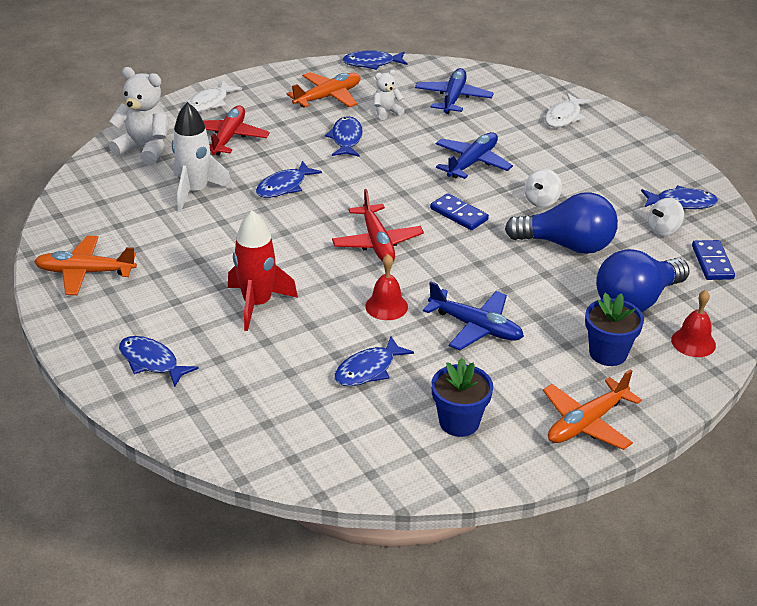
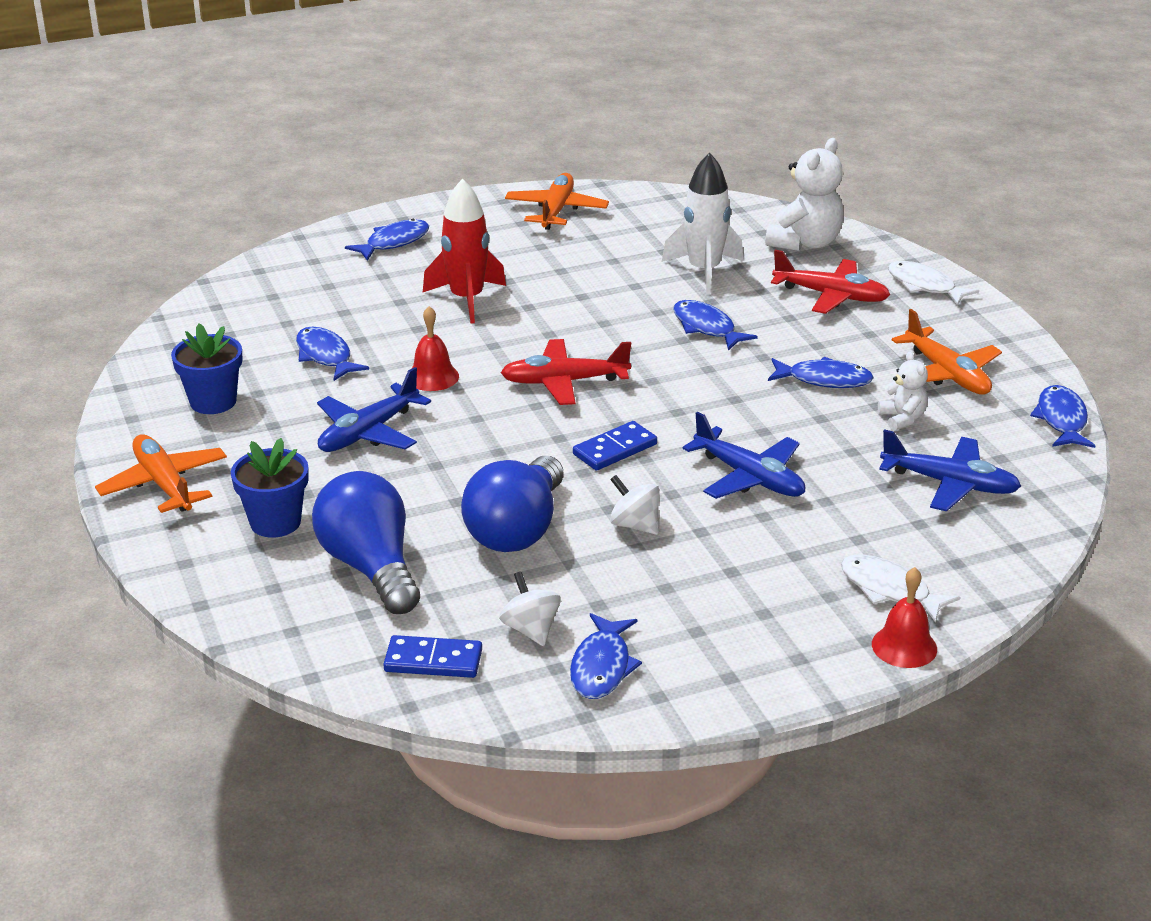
camera: 100 degrees right, 5 degrees down
red bell [671,290,716,357] -> red bell moved to [872,567,937,668]

